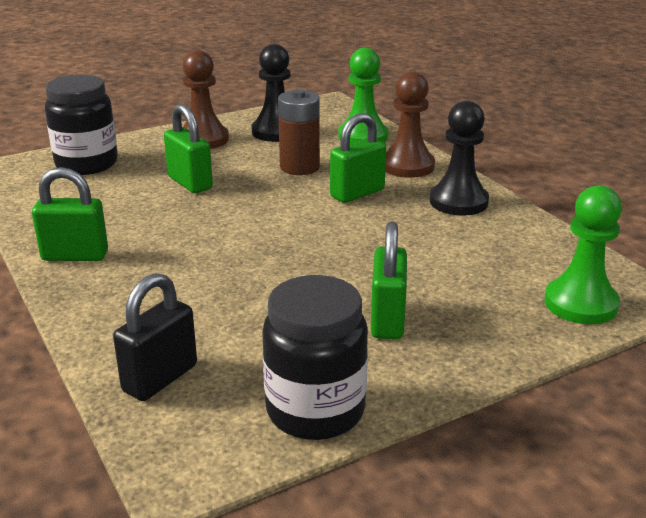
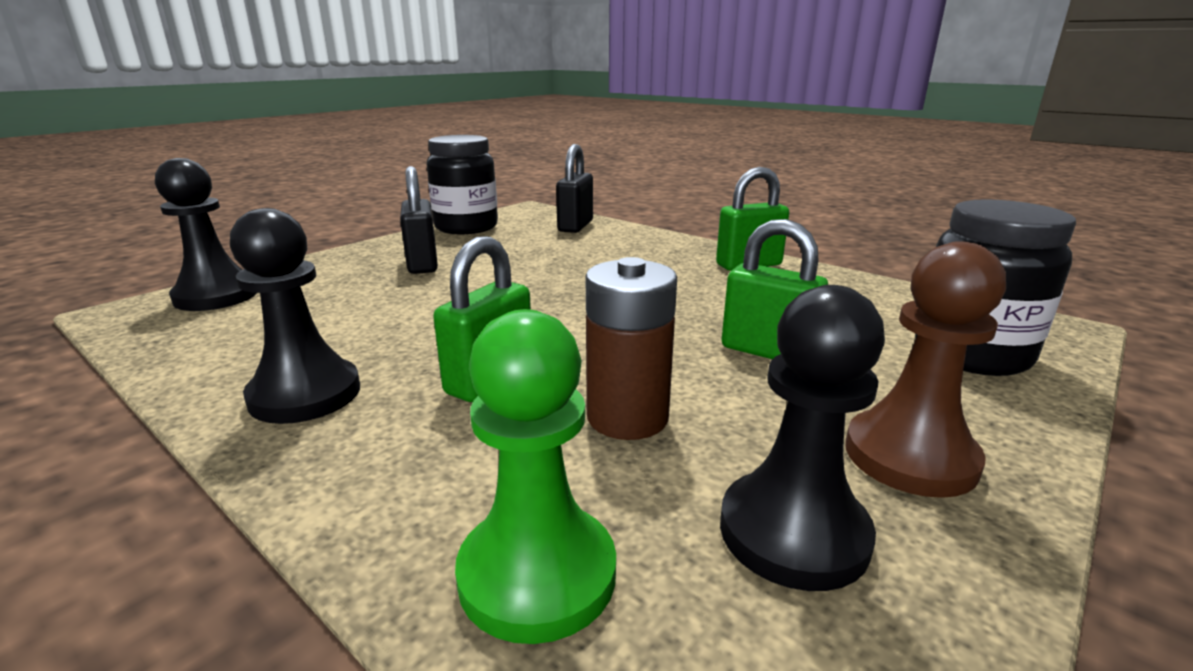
camera: 160 degrees right, 5 degrees down
green padlock [371,221,407,339] -> black padlock [400,166,438,274]
brown pawn [385,71,435,178] -> none
green pawn [545,185,622,324] -> black pawn [155,158,257,311]

